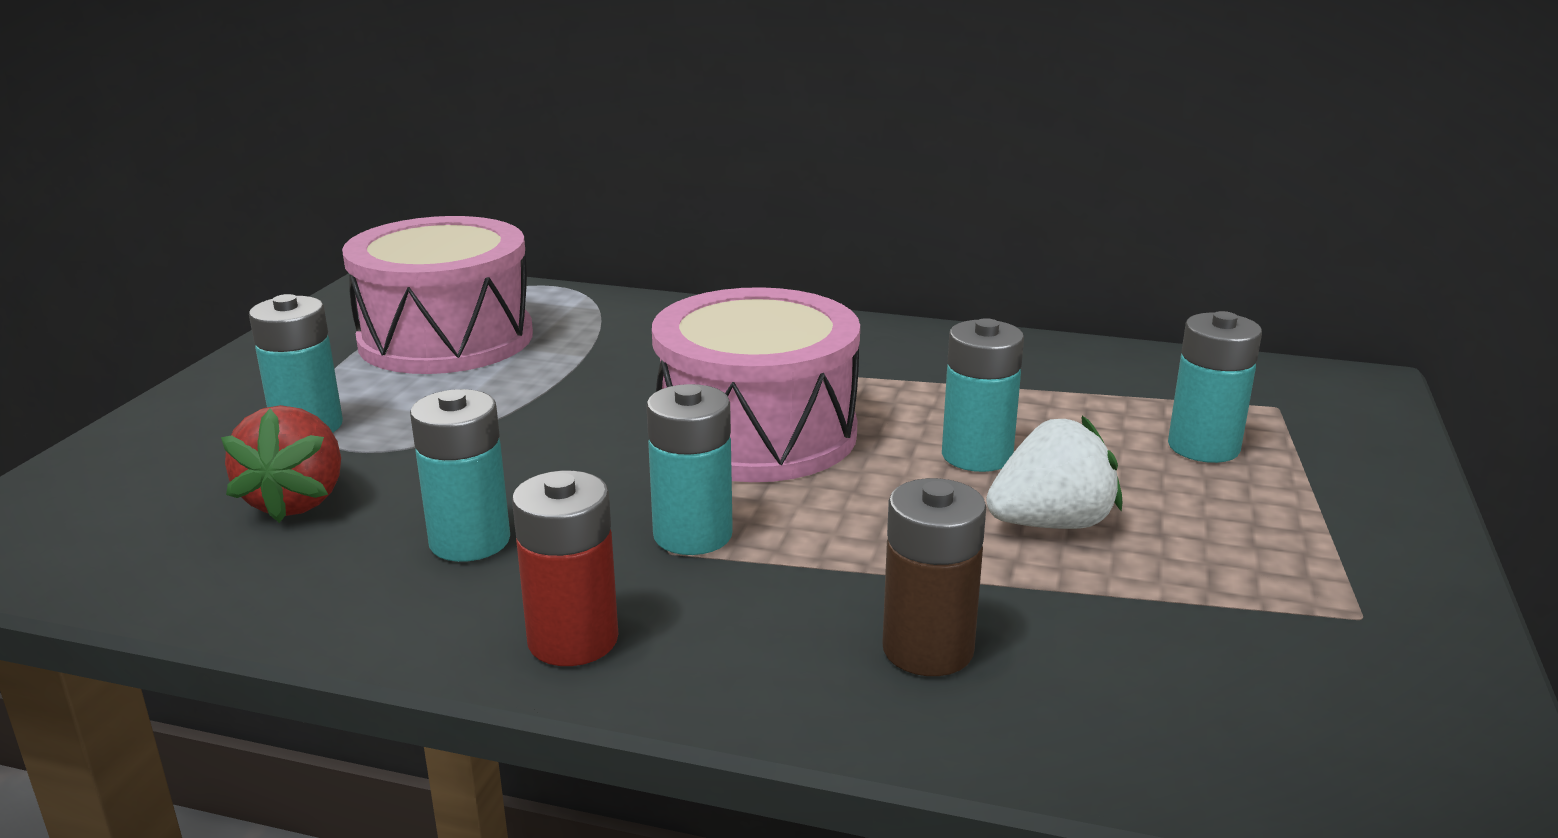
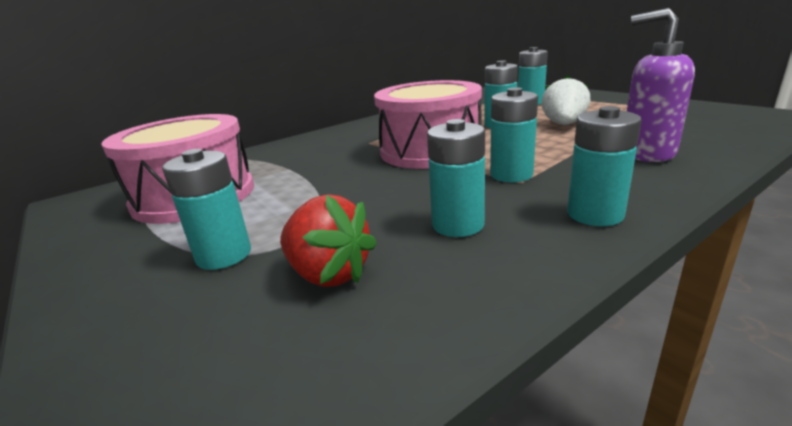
camera: 50 degrees left, 0 degrees up
red battery [512,470,618,666] -> turquoise battery [567,106,642,226]
brown battery [882,478,986,676] -> purple soap dispenser [627,8,695,162]

